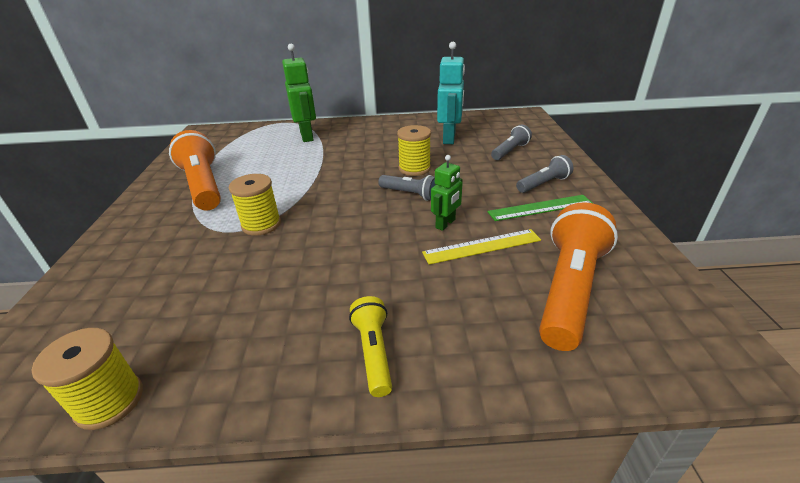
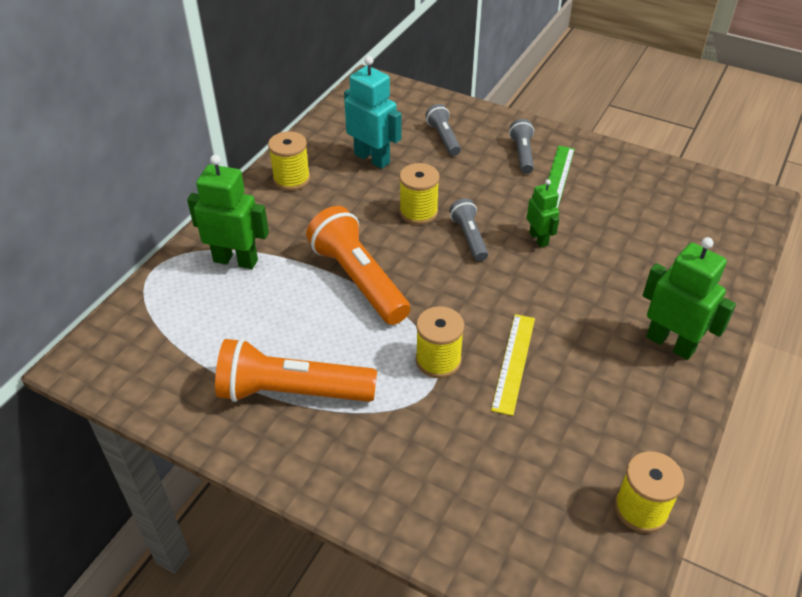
camera: 60 degrees left, 10 degrees up
yellow flashlight [349,296,392,397] -> green robot [643,237,736,360]
grey flashlight [378,175,436,201] -> grey flashlight turned 75 degrees counterclockwise [449,198,488,261]
yellow ruler [422,229,541,265] -> yellow ruler moved to [491,314,535,416]
orange flashlight [539,202,618,351] -> orange flashlight moved to [306,206,410,325]
none -> yellow spool [268,131,310,191]

